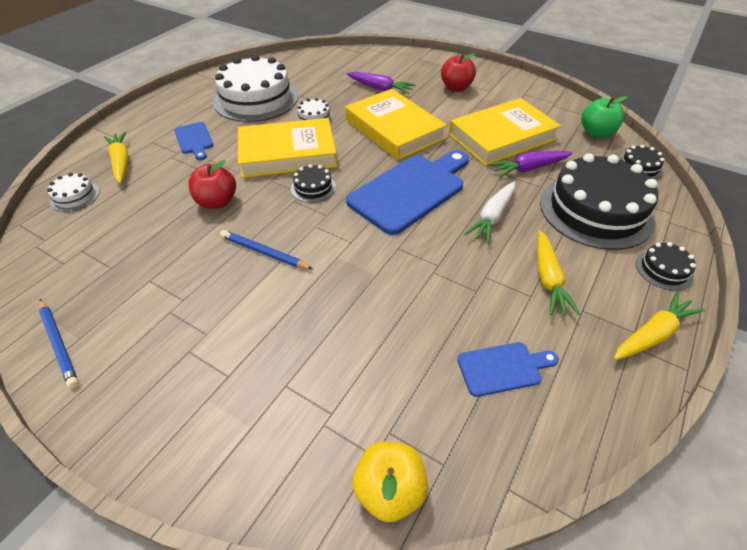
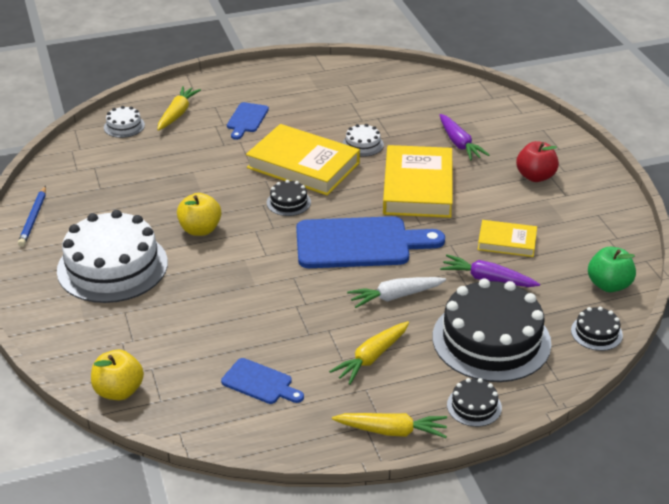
camera: 40 degrees right, 10 degrees down
red apple [188,160,236,209] -> none
white cake [213,55,298,122] -> white cake moved to [57,210,168,303]
blue pencil [220,230,313,269] -> yellow apple [177,193,221,236]
yellow book [449,98,561,166] -> yellow book [478,220,537,257], size x0.54

